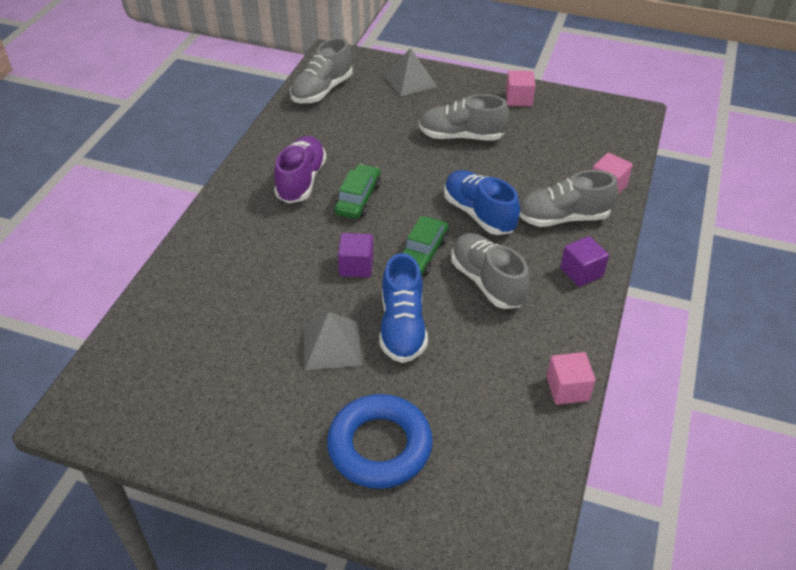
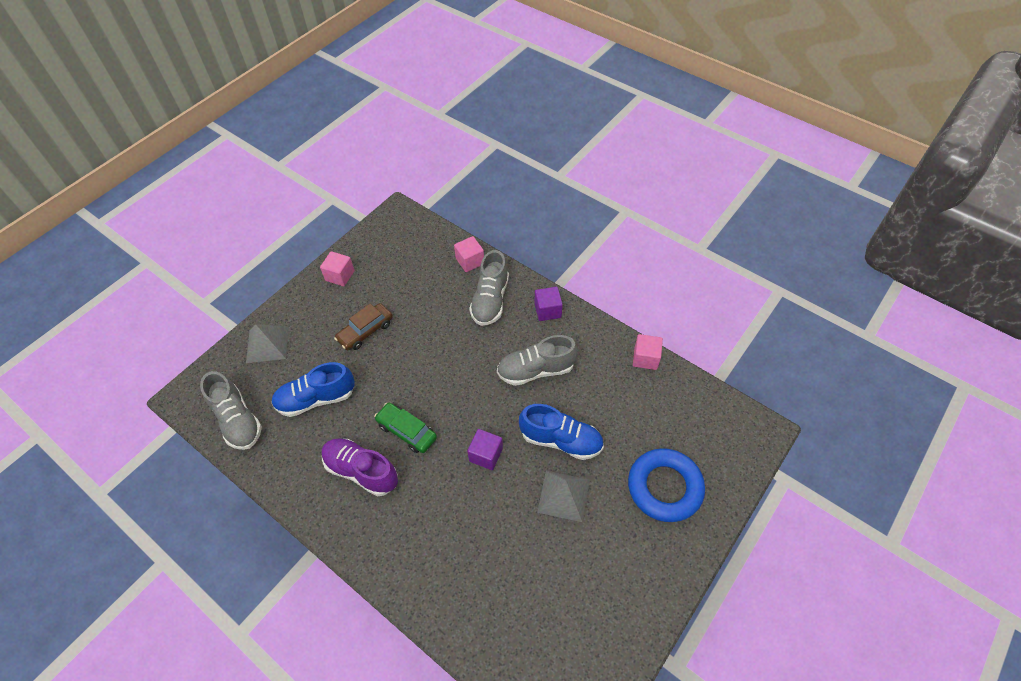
camera: 70 degrees left, 10 degrees up
green car [402,216,448,276] -> none
grey shoe [419,94,510,141] -> brown car [334,303,393,350]
blue shoe [444,170,520,235] -> blue shoe moved to [271,362,355,417]

